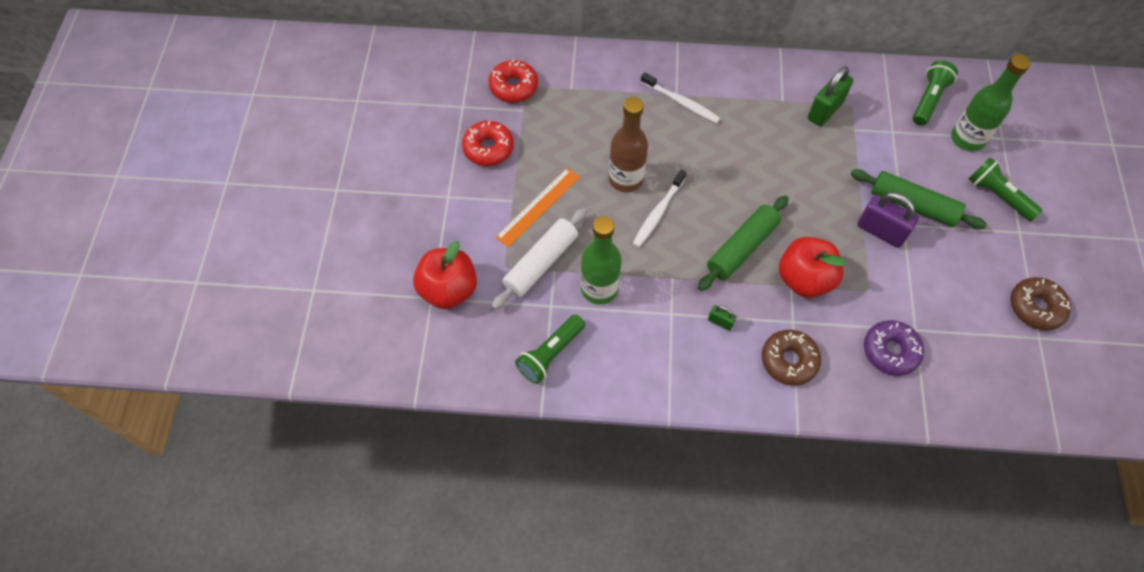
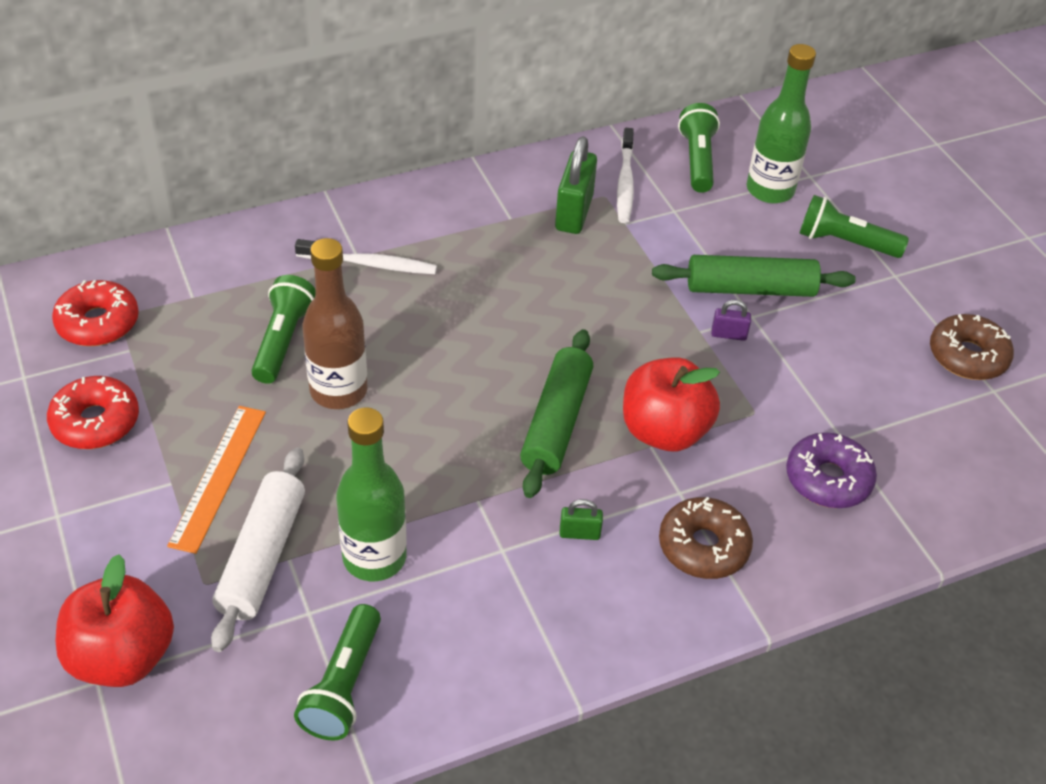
camera: 30 degrees left, 15 degrees down
white toothbrush [633,169,687,247] -> white toothbrush moved to [617,128,634,223]
purple padlock [857,192,919,248] -> purple padlock [711,300,751,341], size x0.49
none -> green flashlight [251,275,316,384]

